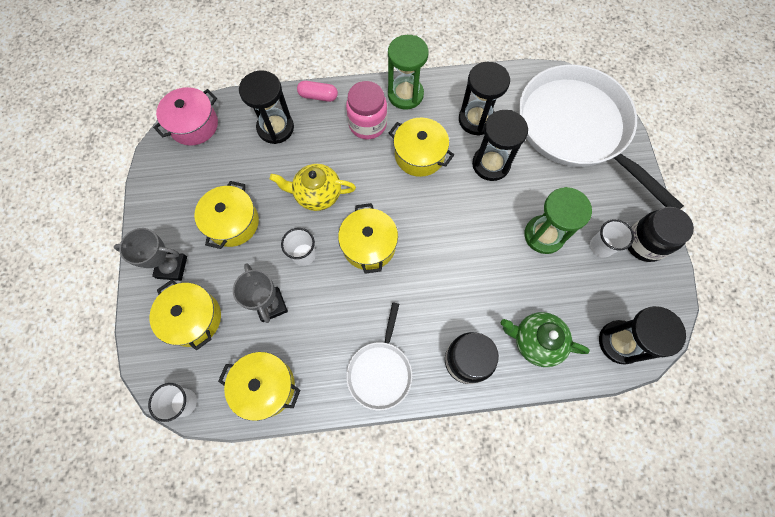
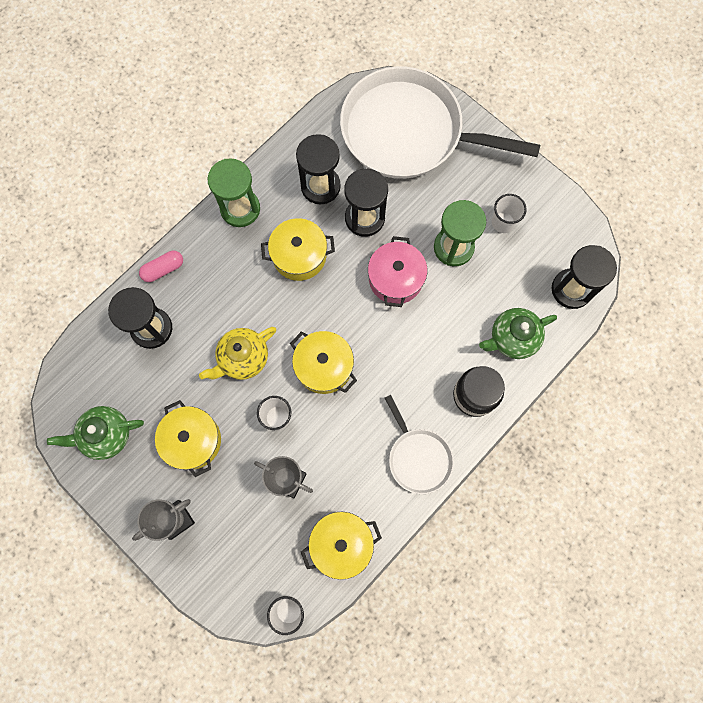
camera: 40 degrees left, 5 degrees up
yellow pot [150,280,221,350] -> none
pink pot [153,87,218,146] -> pink pot moved to [368,236,427,307]
pink jar [346,81,387,139] -> none
black jar [628,207,694,262] -> none
none -> green teapot [47,406,144,460]

